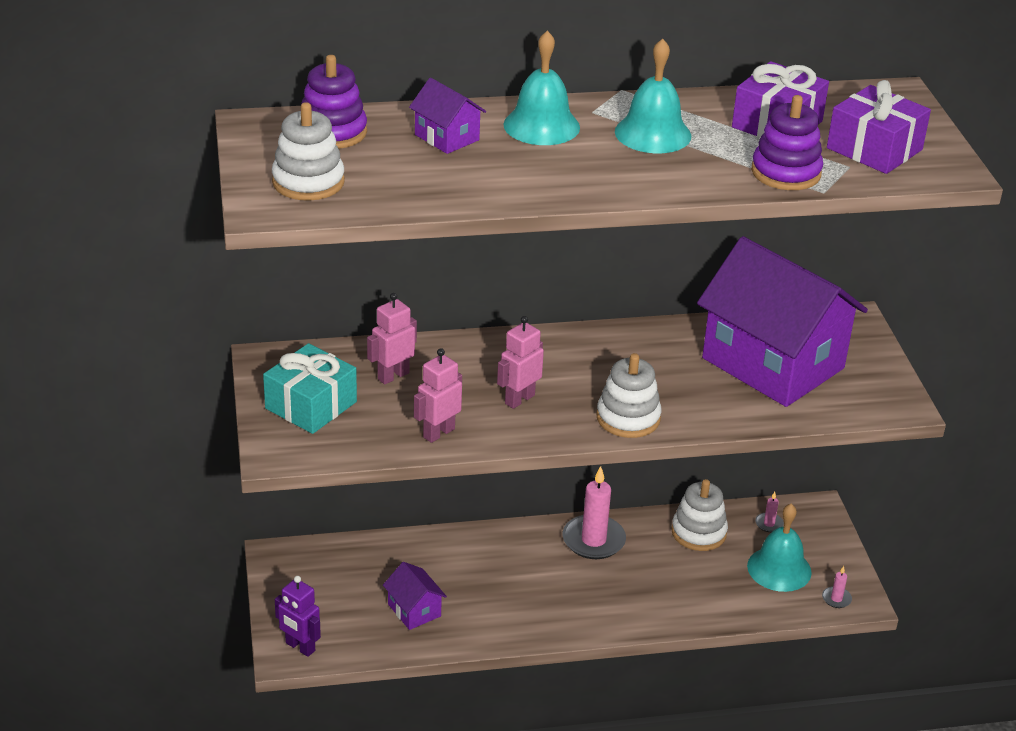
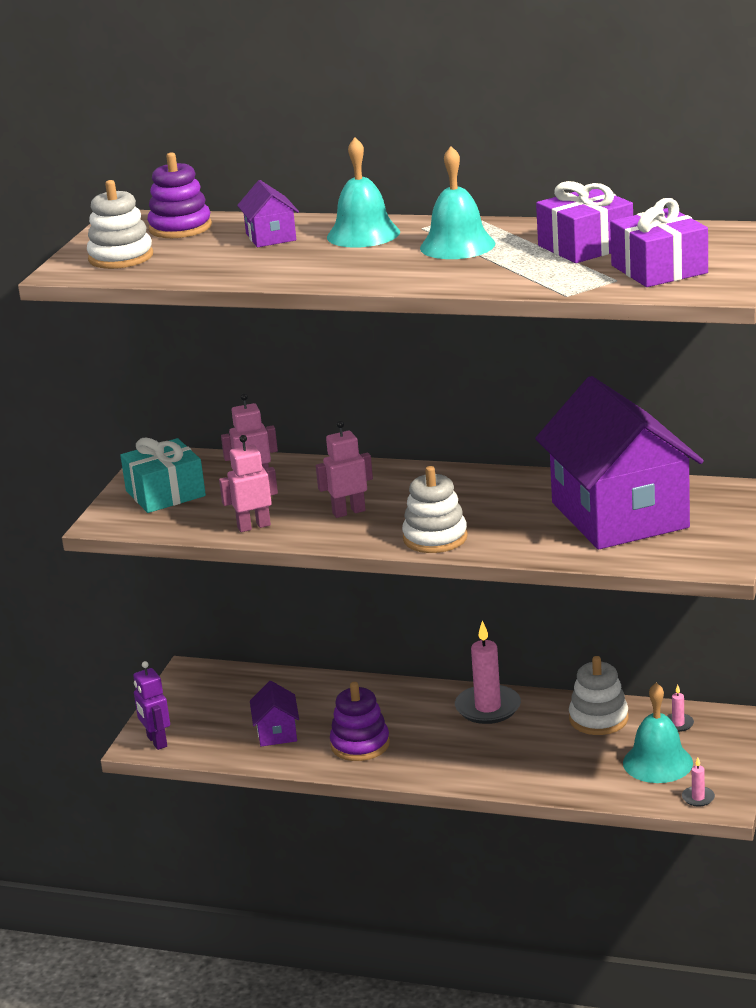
camera: 30 degrees right, 10 degrees down
purple stacking toy [751,95,823,190] -> purple stacking toy moved to [330,682,390,761]

